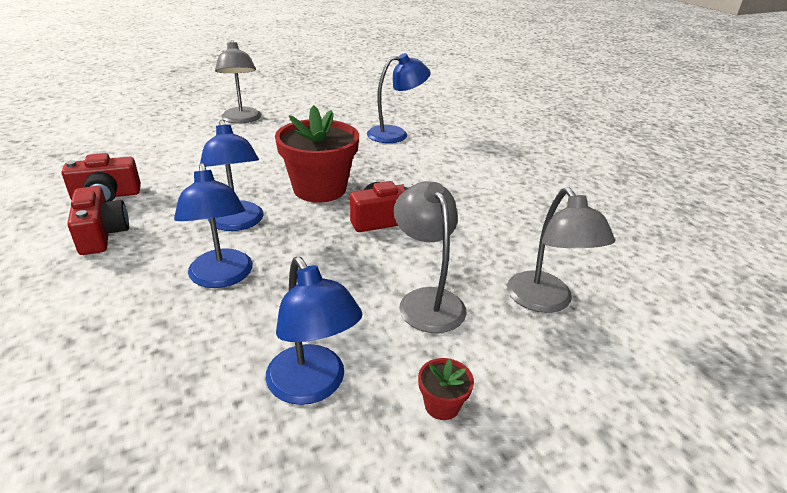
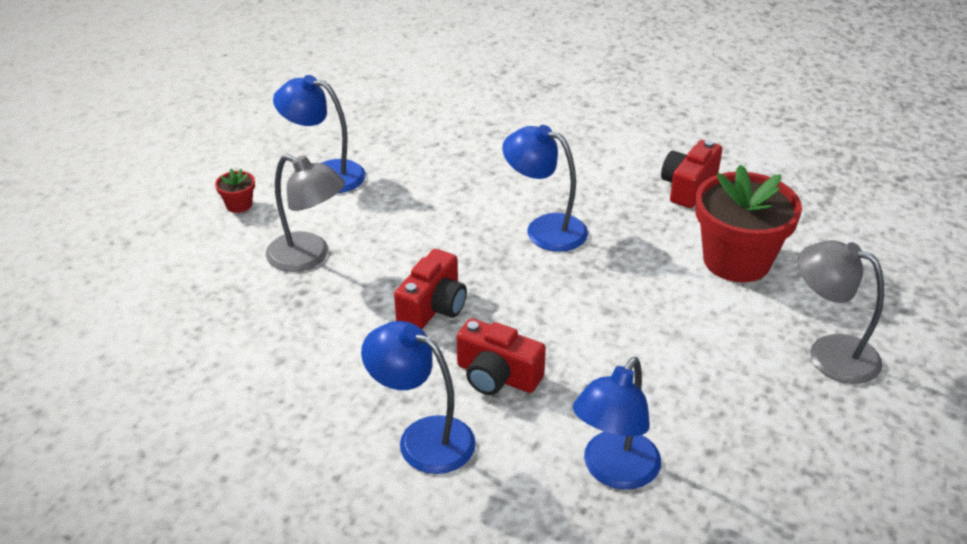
camera: 140 degrees right, 5 degrees up
red camera [68,186,129,255] -> red camera moved to [457,318,546,395]
blue lamp [174,163,253,288] -> blue lamp moved to [361,321,476,474]
red flower pot [275,105,359,203] -> red flower pot moved to [695,164,802,282]
grey lamp [507,187,615,313] -> none

